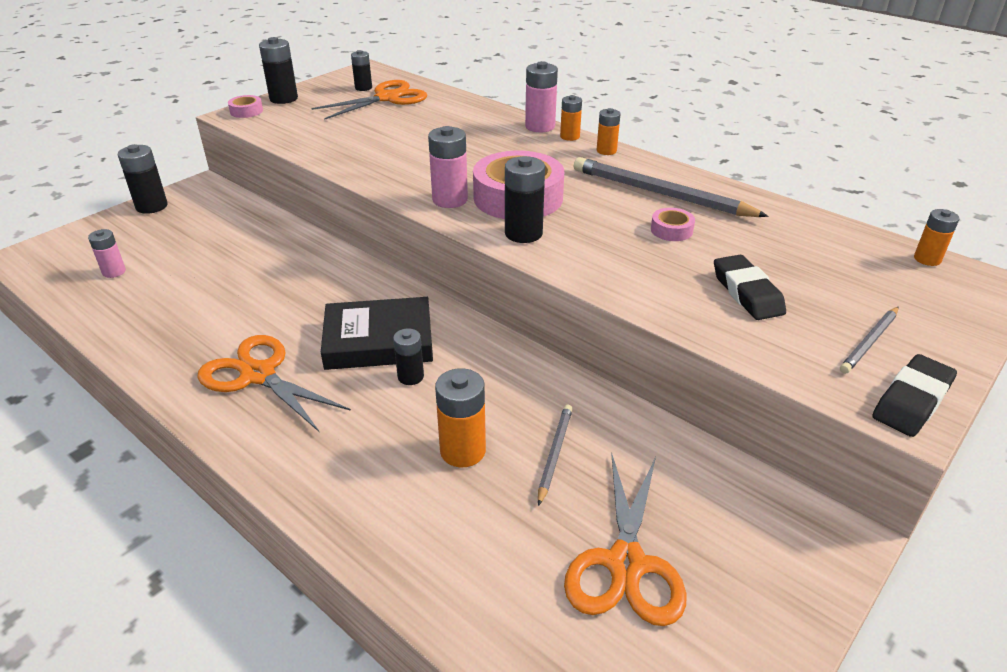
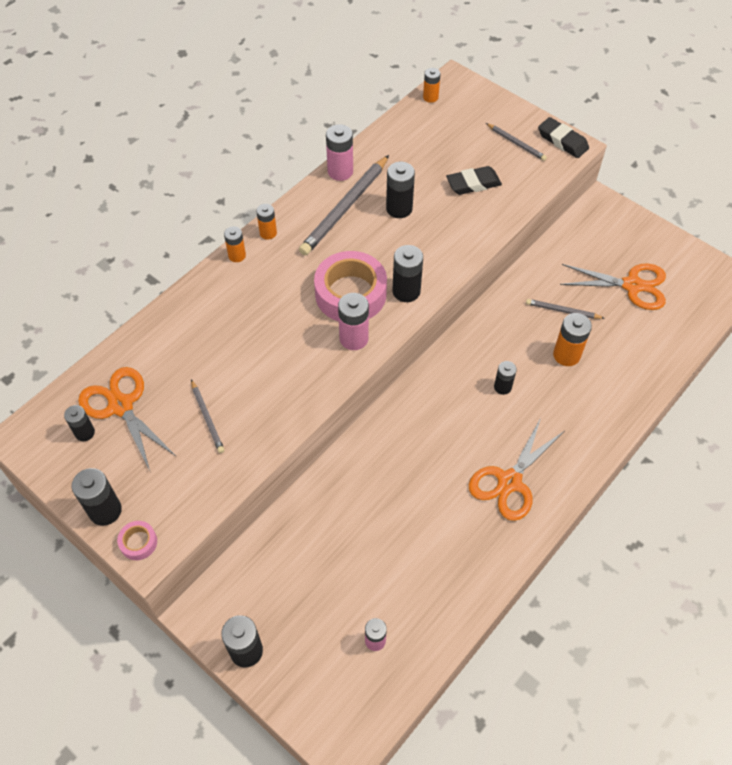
camera: 90 degrees left, 20 degrees up
black book [321,297,433,370] -> none
pink battery [525,61,558,132] -> pink battery moved to [326,124,353,181]
pink tape [651,208,695,241] -> black battery [386,162,415,218]
none -> grey pencil [191,379,225,453]

